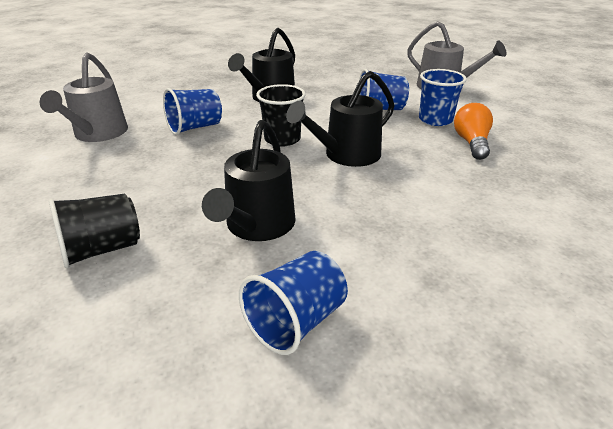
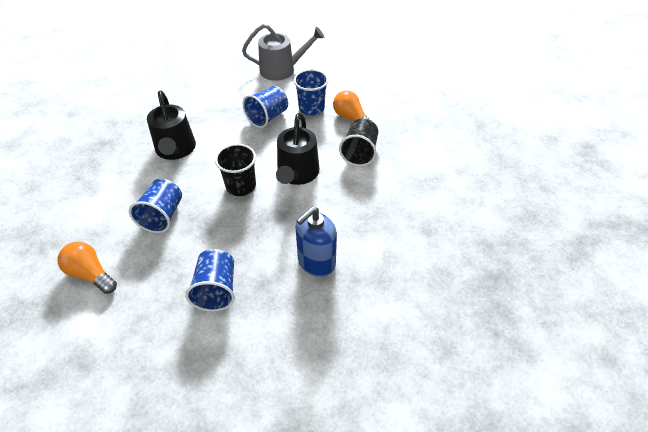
camera: 45 degrees left, 15 degrees up
grey watering can [40,53,128,142] -> orange light bulb [58,242,117,294]
black cup [49,194,140,268] -> black cup moved to [339,118,378,166]
black watering can [202,120,296,241] -> blue soap dispenser [295,207,337,277]
blue cup [239,251,348,355] -> blue cup moved to [185,249,235,312]

